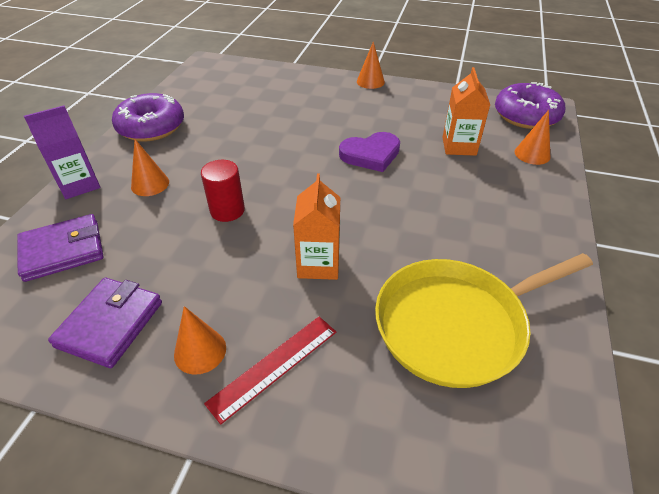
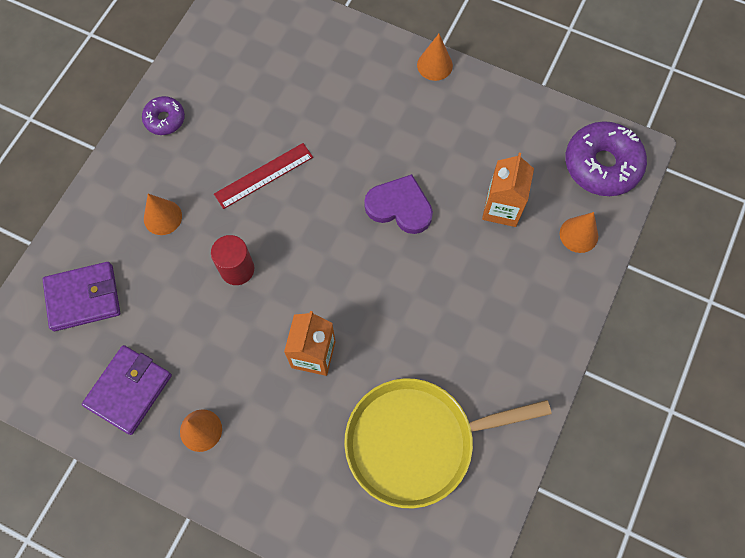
camera: 10 degrees right, 25 degrees up
purple carton [24,105,100,199] -> none
purple donut [112,93,184,141] -> purple donut [142,96,185,135], size x0.54
red ruler [204,317,336,424] -> red ruler moved to [214,143,313,209]
purple heart [339,132,400,172] -> purple heart turned 150 degrees counterclockwise [364,174,433,234]

